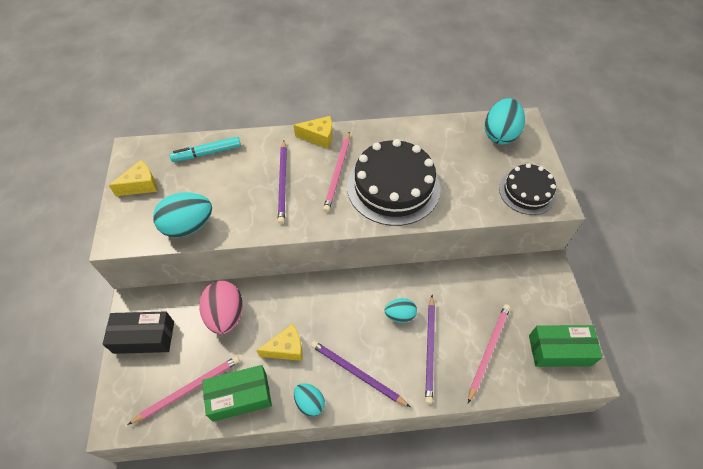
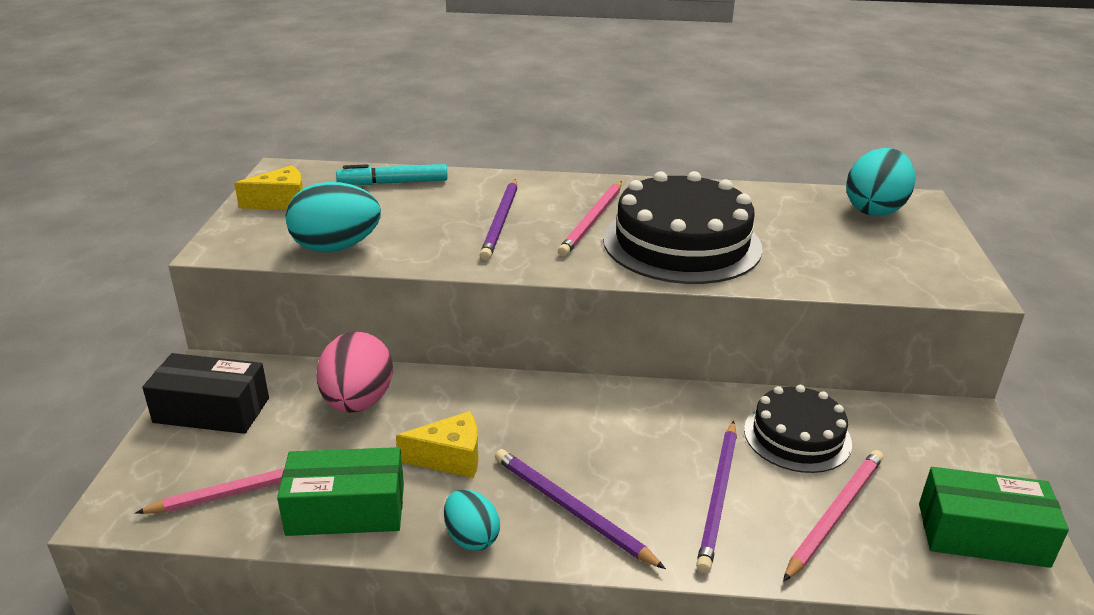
camera: 10 degrees right, 25 degrees down
yellow cheese [294,116,333,149] -> none
turquoise egg [385,298,417,323] -> none
black cake [499,164,556,215] -> black cake moved to [744,385,852,473]

